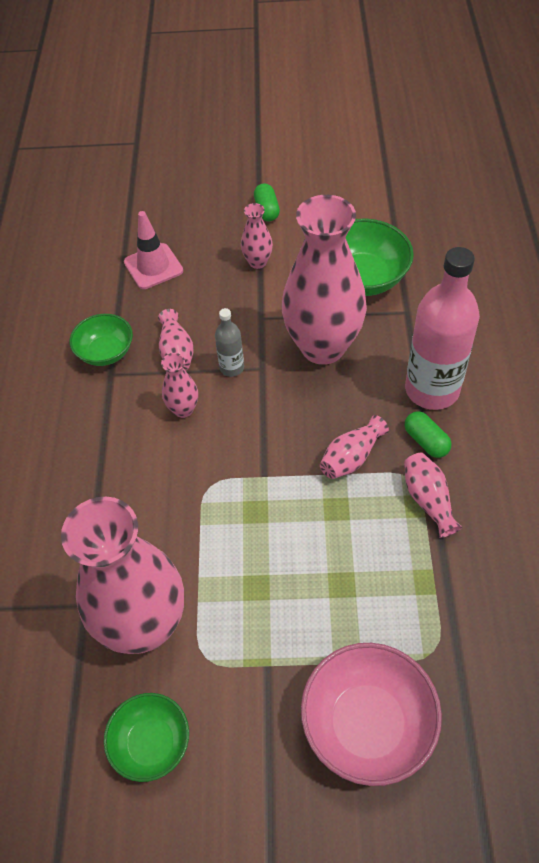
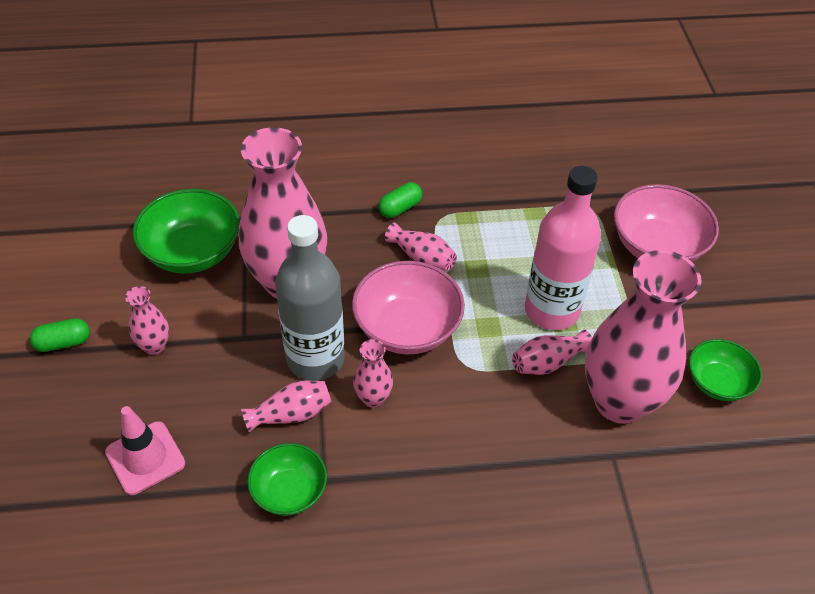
camera: 100 degrees left, 5 degrees down
grey bottle [215,308,244,377] -> grey bottle [275,215,345,381], size x2.14
pink vase [404,453,462,538] -> pink vase moved to [512,330,592,375]
pink bottle [405,247,480,410] -> pink bottle moved to [525,166,601,330]
none -> pink bowl [352,261,465,354]

